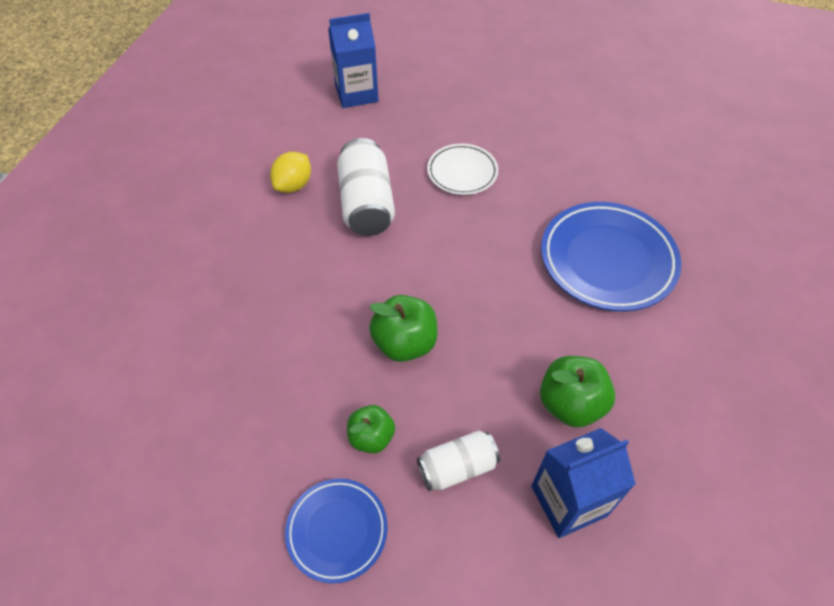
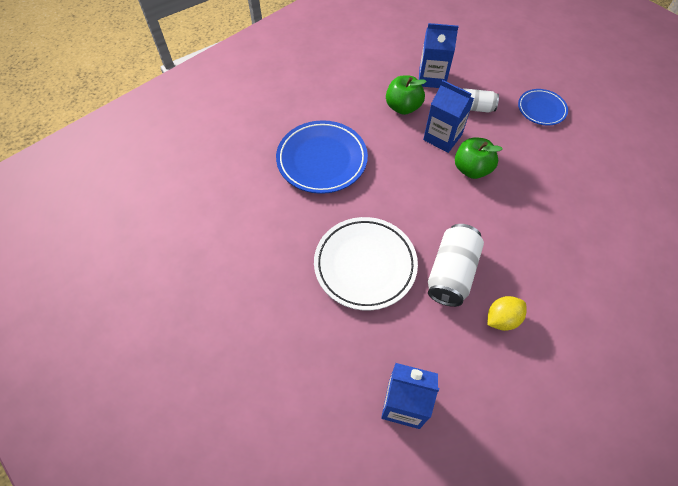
camera: 150 degrees left, 5 degrees up
green apple [347,405,395,453] -> none
white plate [427,144,498,195] -> white plate [314,217,418,311], size x1.74
none -> blue carton [423,80,474,153]

